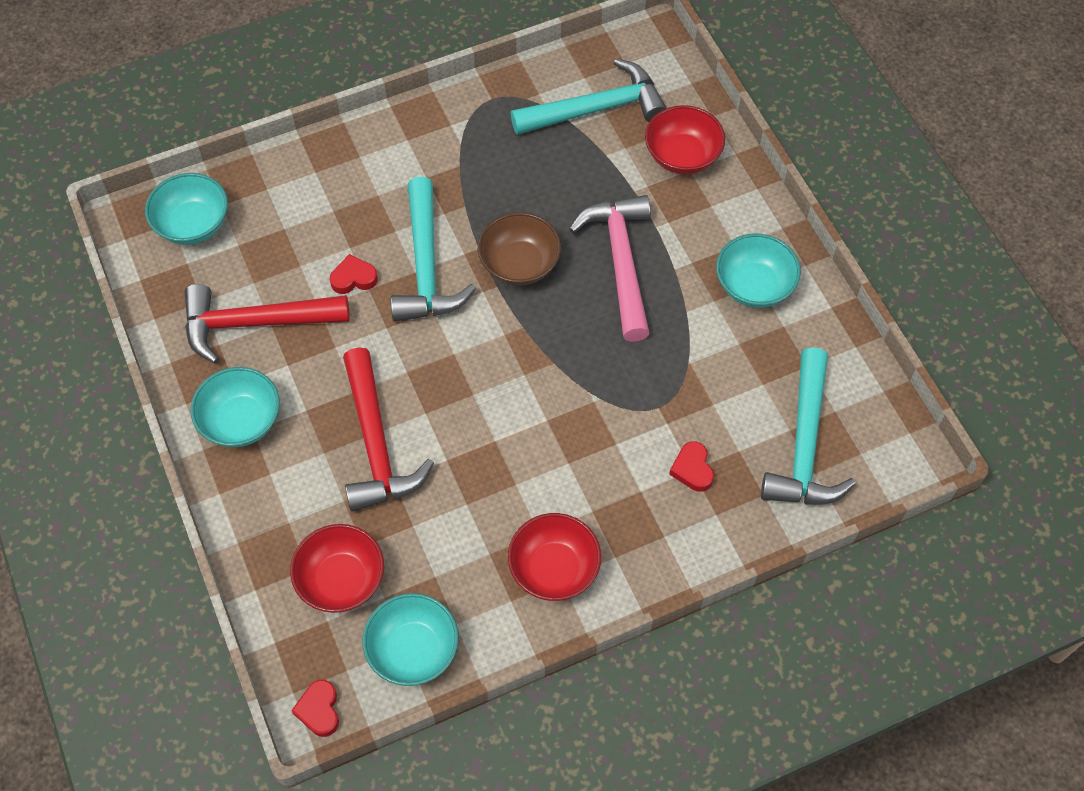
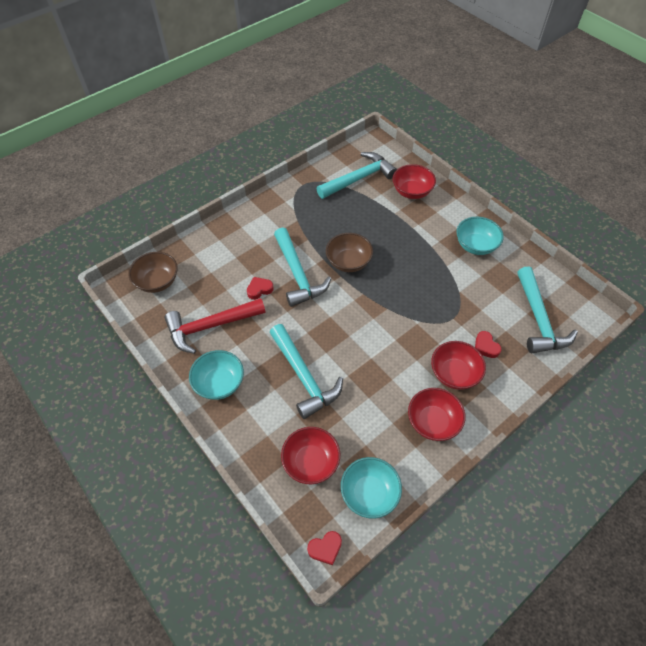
camera: 15 degrees left, 5 degrees down
turquoise bowl [145,173,228,245] -> brown bowl [128,252,178,293]
red heart [291,680,339,737] -> red heart turned 90 degrees counterclockwise [307,531,342,565]
red hammer [343,347,434,512] -> turquoise hammer [269,324,343,419]
pink hammer [569,195,651,342] -> none
none -> red bowl [431,341,486,390]

